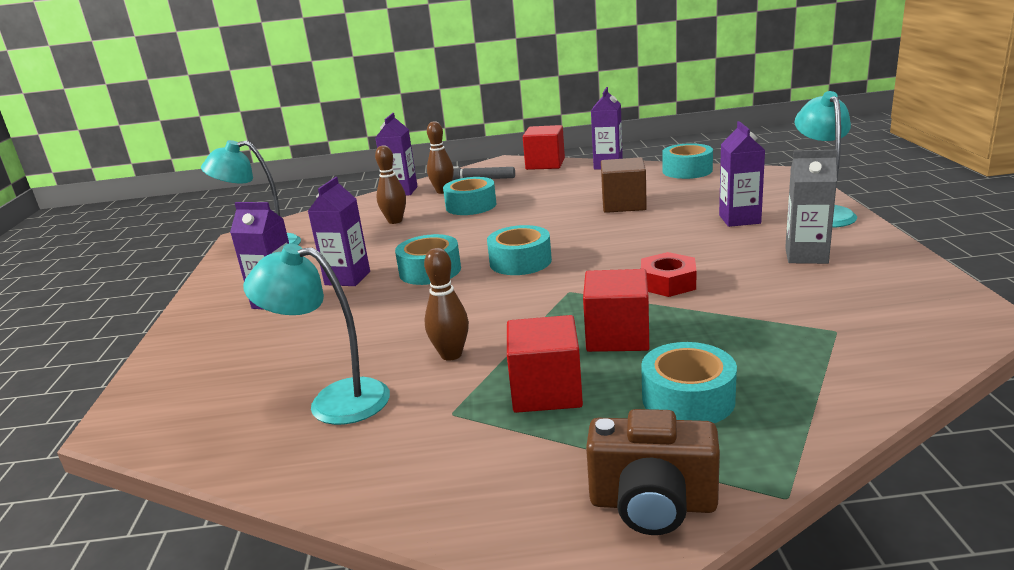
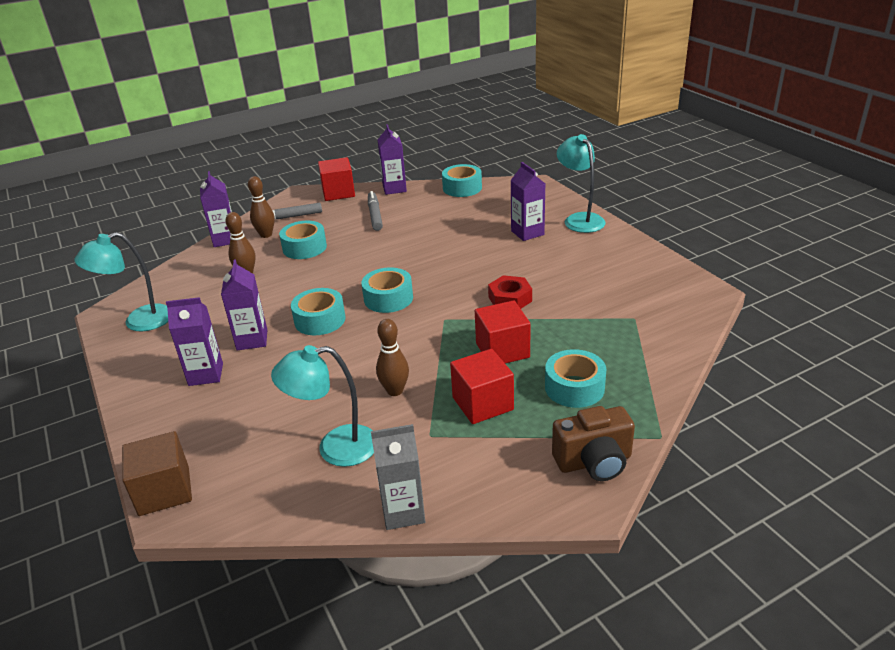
camera: 25 degrees left, 10 degrees up
brown cube [601,157,647,213] -> brown cube moved to [122,431,192,516]
grey carton [785,150,837,264] -> grey carton moved to [371,424,425,530]
none -> grey marker [368,191,383,231]

